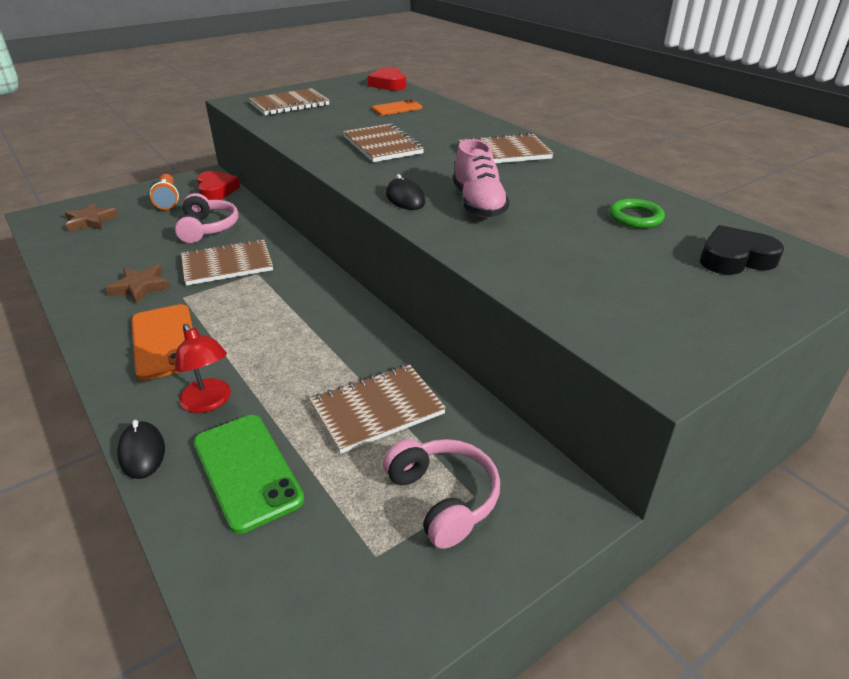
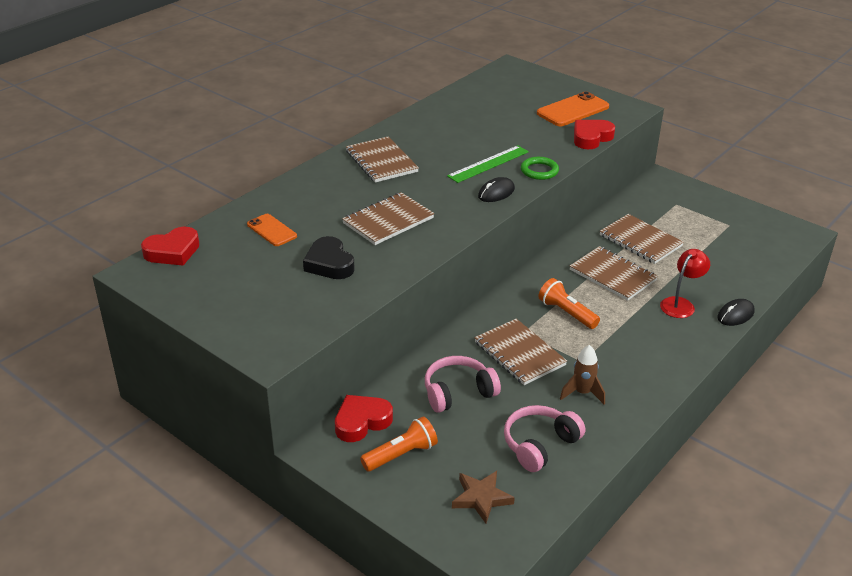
camera: 105 degrees left, 0 degrees up
brown star [106,265,170,304] -> brown rocket [560,345,605,404]
orange phone [131,304,193,380] -> orange phone moved to [537,92,609,126]
green phone [193,415,304,534] -> none
brown notebook [249,88,329,115] -> brown notebook moved to [570,246,658,301]
pink headphones [383,439,500,549] -> pink headphones moved to [504,405,585,472]
pink shoe [453,139,510,217] -> green ruler [447,145,529,183]
green ring [609,198,665,228] -> green ring moved to [521,157,559,180]
black heart [700,225,784,275] -> black heart moved to [303,236,355,279]
none -> orange flashlight [538,278,600,329]
none -> red heart [574,120,615,149]

